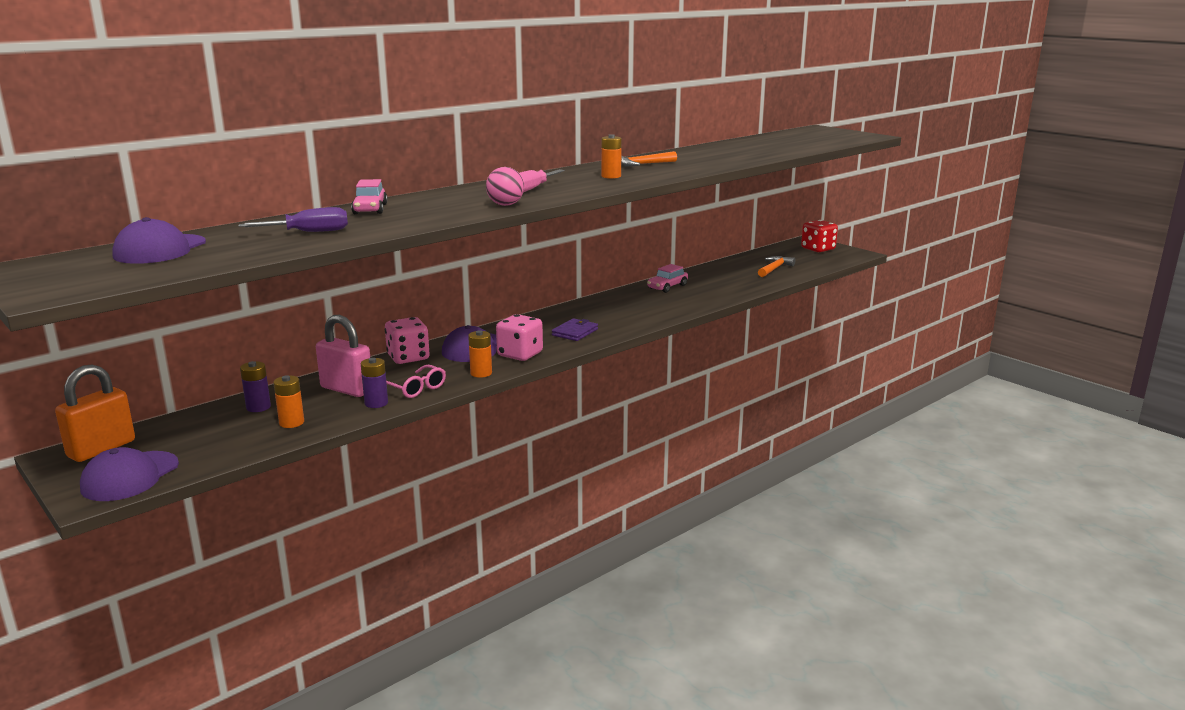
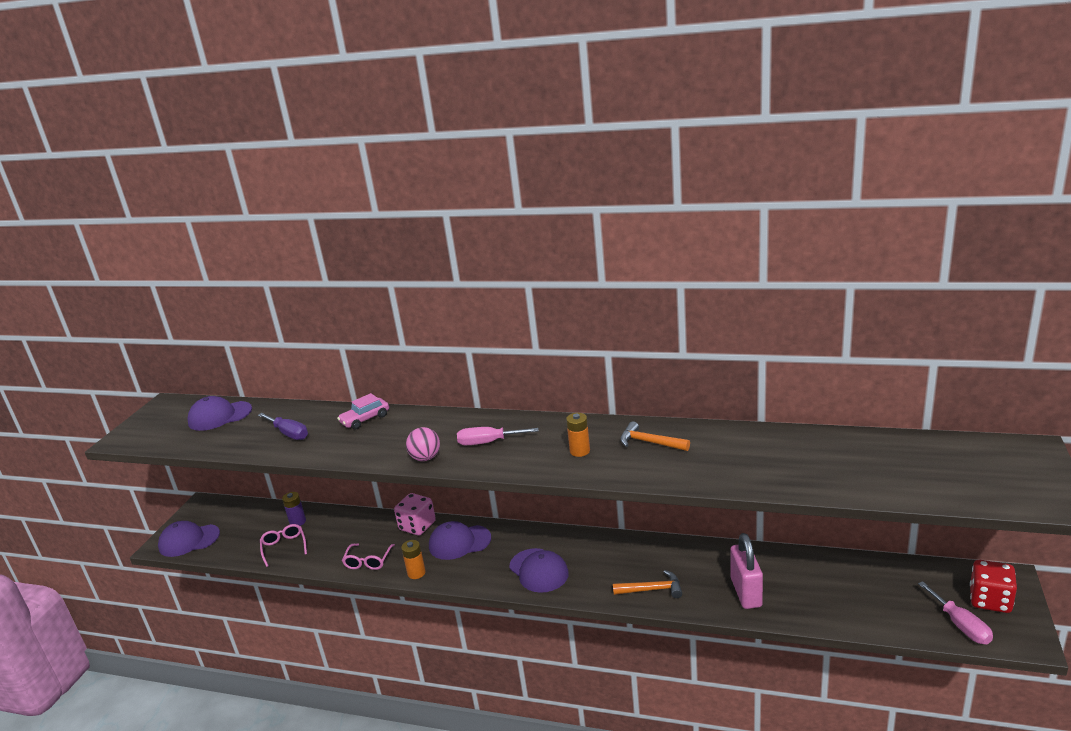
camera: 60 degrees right, 5 degrees up
orange padlock [55,364,135,462] -> none
orange battery [273,375,304,428] -> pink glasses [260,524,307,567]
pink padlock [316,315,370,397] -> pink padlock moved to [730,533,763,609]
purple battery [361,358,388,408] -> none
pink dice [496,314,543,361] -> none
purple wallet [552,318,598,341] -> purple cap [510,548,569,593]
pink car [647,264,688,293] -> none
orange hammer [758,256,795,277] -> orange hammer moved to [613,570,682,598]
none -> pink screwdriver [918,581,993,645]

